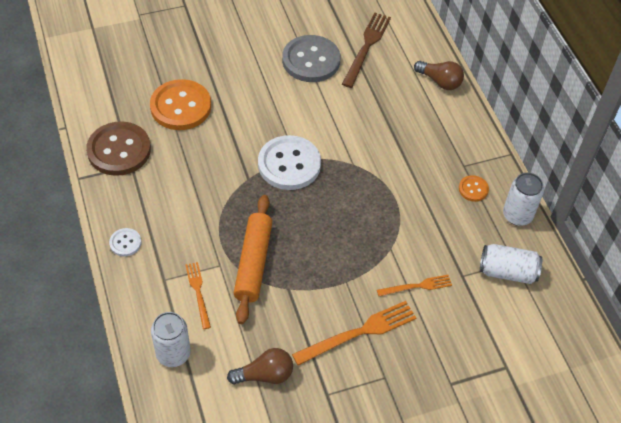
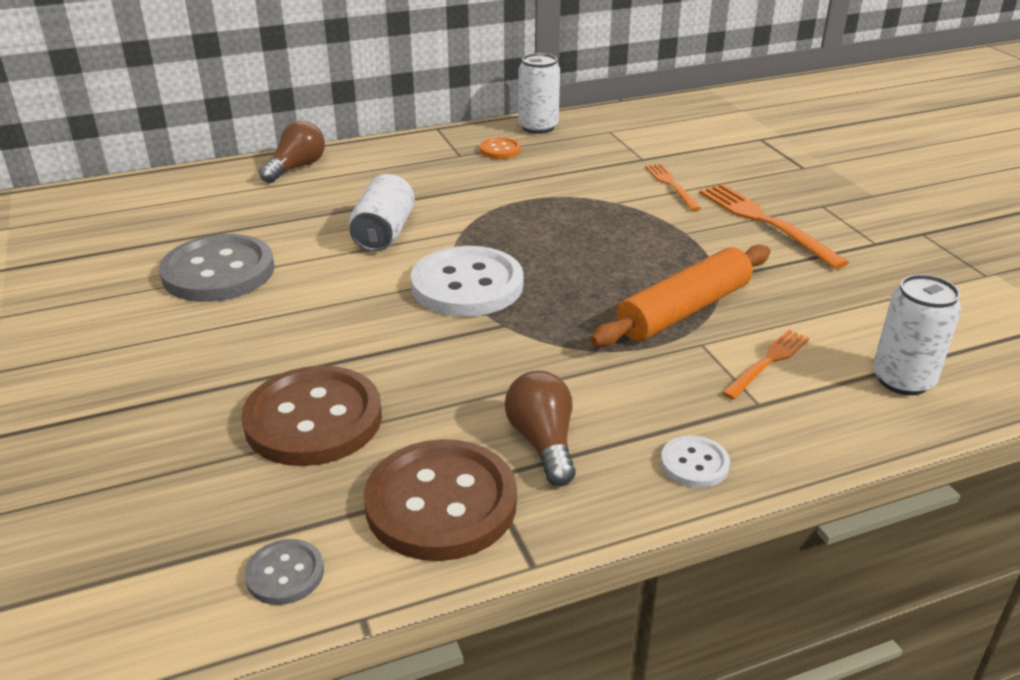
camera: 90 degrees left, 20 degrees down
orange button [150,79,211,130] -> brown button [241,366,382,466]
orange fork [185,262,211,329] -> orange fork turned 150 degrees clockwise [722,330,810,400]
brown light bulb [227,348,293,385] -> brown light bulb moved to [505,371,576,486]
orange rolling pin [234,195,272,324] -> orange rolling pin turned 45 degrees counterclockwise [590,245,770,347]
brown fork [342,12,391,88] -> none
white can [480,244,542,284] -> white can moved to [349,174,415,252]
none -> grey button [244,539,324,605]

